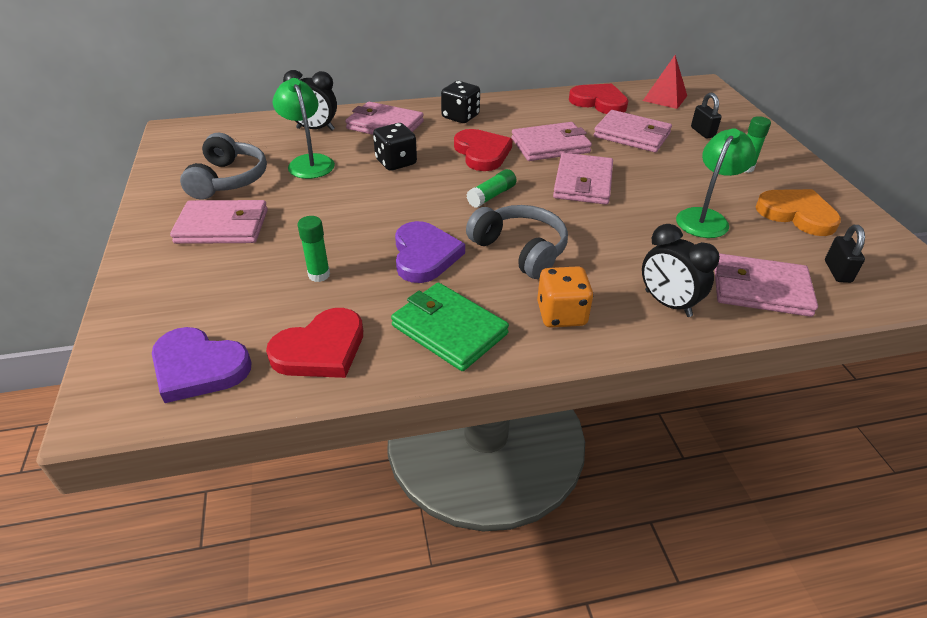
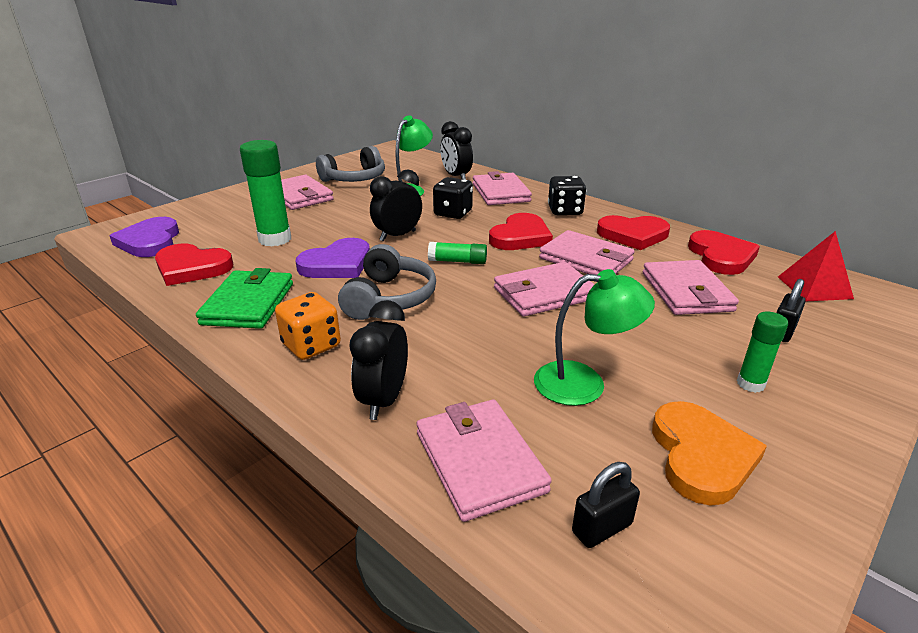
camera: 55 degrees right, 10 degrees down
green glue stick [298,216,330,282] -> green glue stick [240,140,291,247], size x1.80
none -> black clock [370,169,422,242]
none -> red heart [597,215,670,250]

